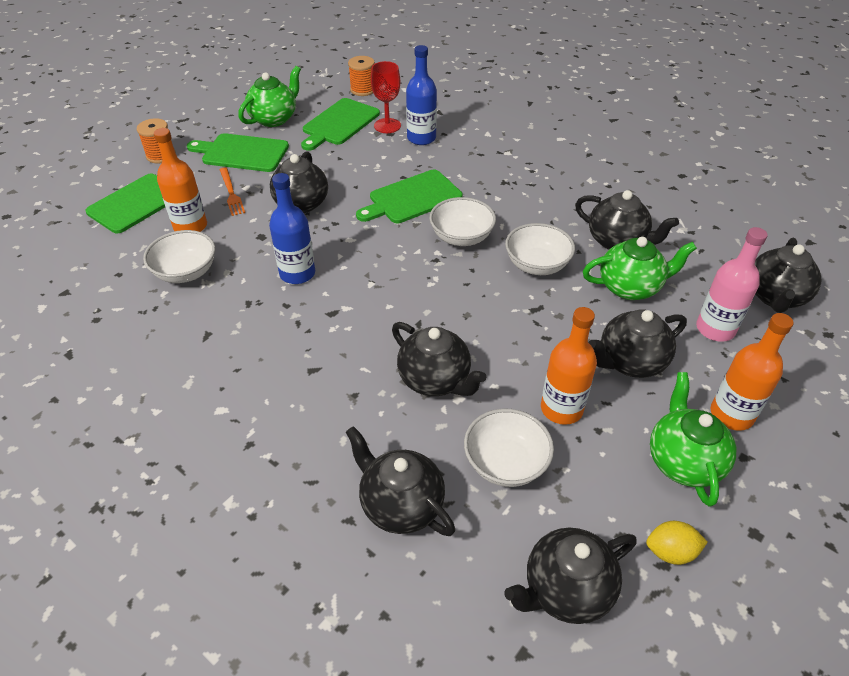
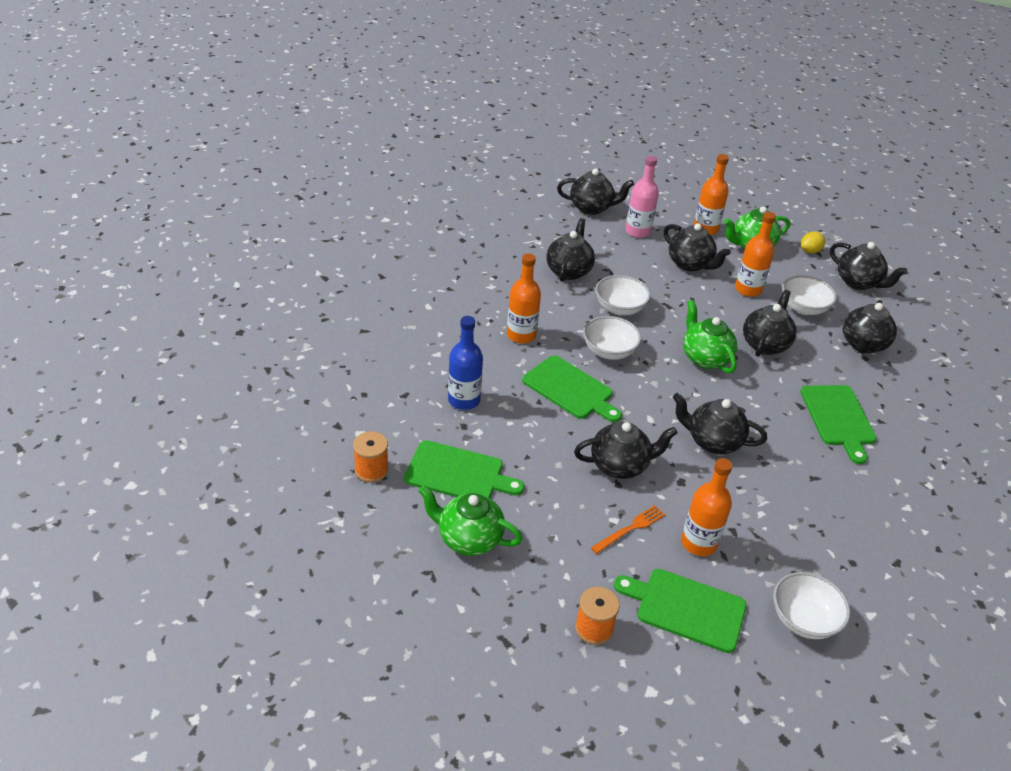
camera: 110 degrees left, 5 degrees down
white bowl [143,230,215,283] -> white bowl moved to [773,572,850,639]
green cutting board [187,133,289,172] -> green cutting board moved to [800,385,877,464]
blue bottle [269,173,315,284] -> black teapot [673,393,767,454]
red goblet [371,61,401,133] -> none
green teapot [583,237,697,300] -> green teapot moved to [683,300,737,373]
yellow lemon [646,521,708,565] -> yellow lemon turned 75 degrees clockwise [801,231,825,254]
none -> orange bottle [507,253,541,344]

